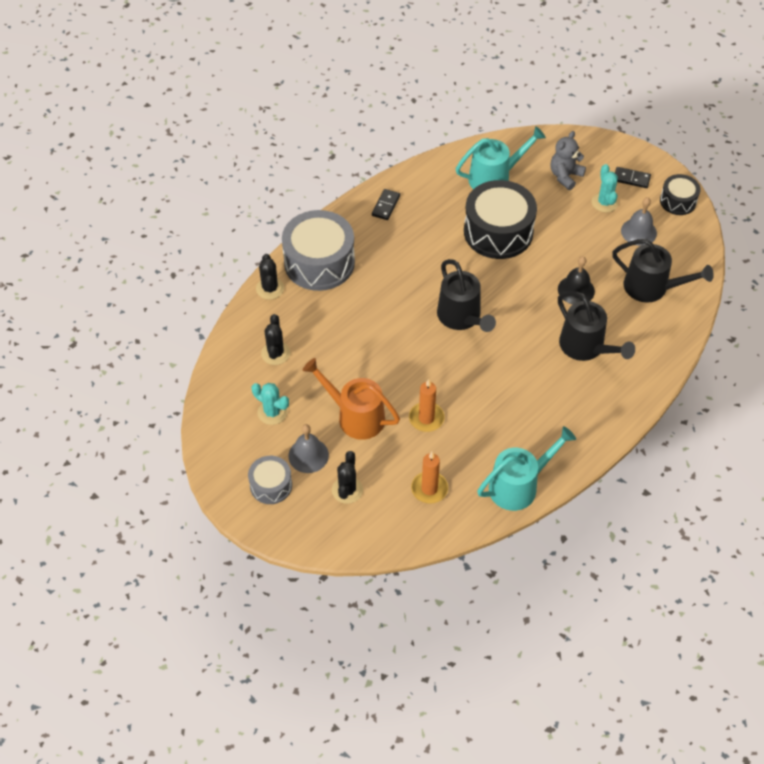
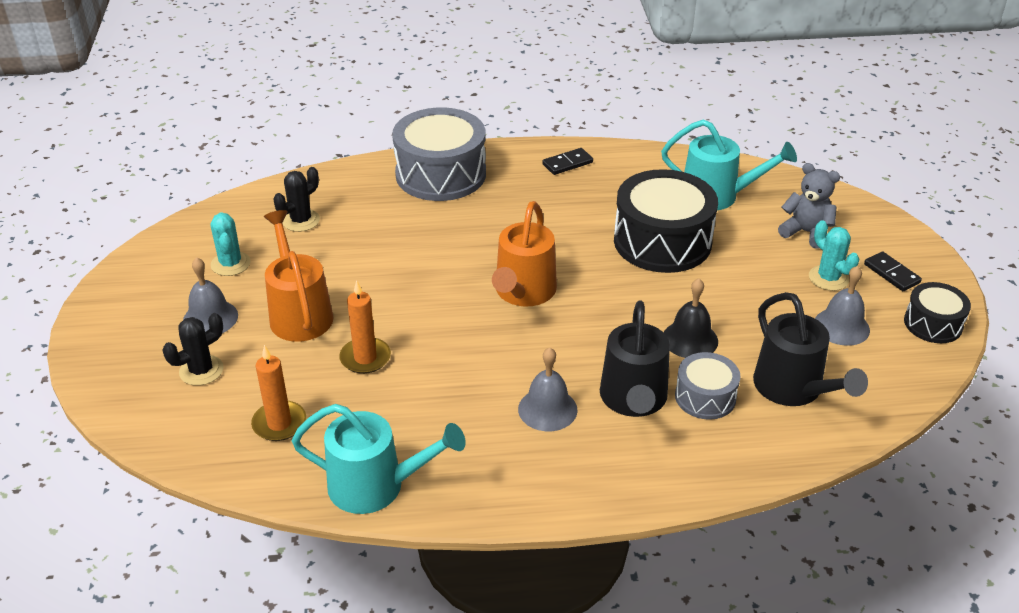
camera: 40 degrees right, 15 degrees down
grey drum [248,456,292,504] -> grey drum moved to [675,352,741,420]
black cactus [256,254,284,300] -> none
black watering can [437,259,496,332] -> orange watering can [492,201,557,307]
grey teddy bear [550,131,586,190] -> grey teddy bear turned 45 degrees clockwise [778,163,840,249]
turquoise cactus [592,164,618,212] -> turquoise cactus turned 60 degrees counterclockwise [809,220,859,291]
none -> grey bell [518,347,577,431]

